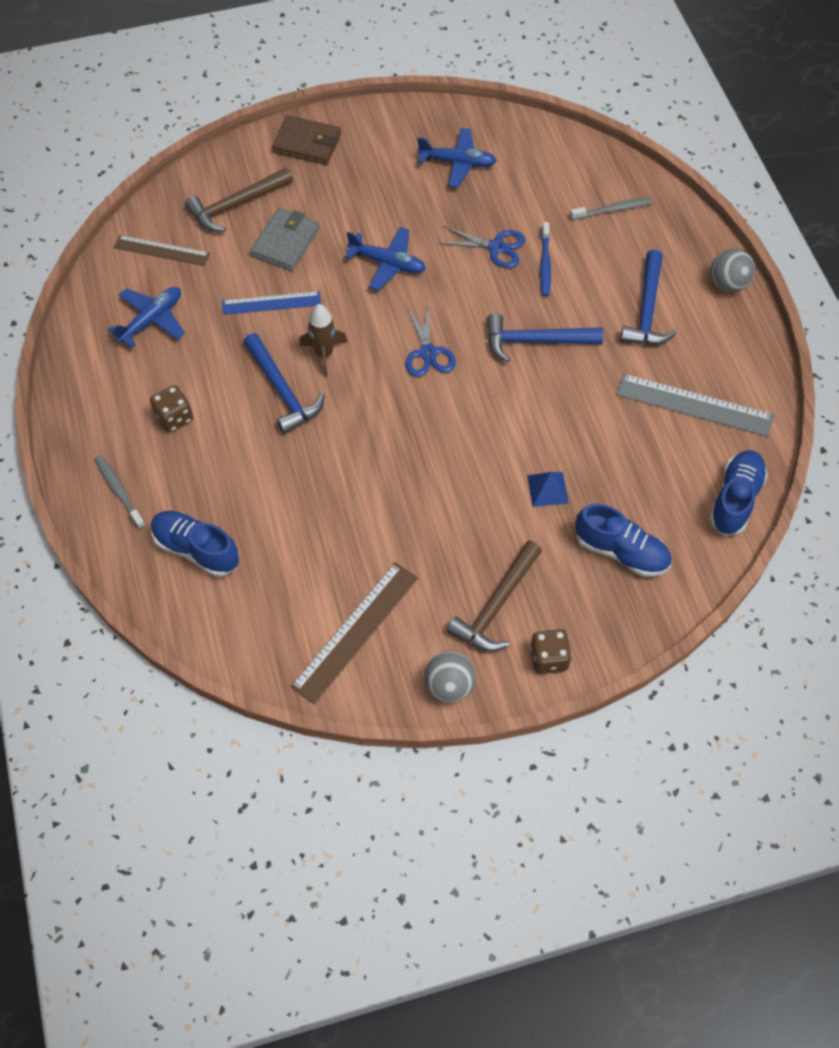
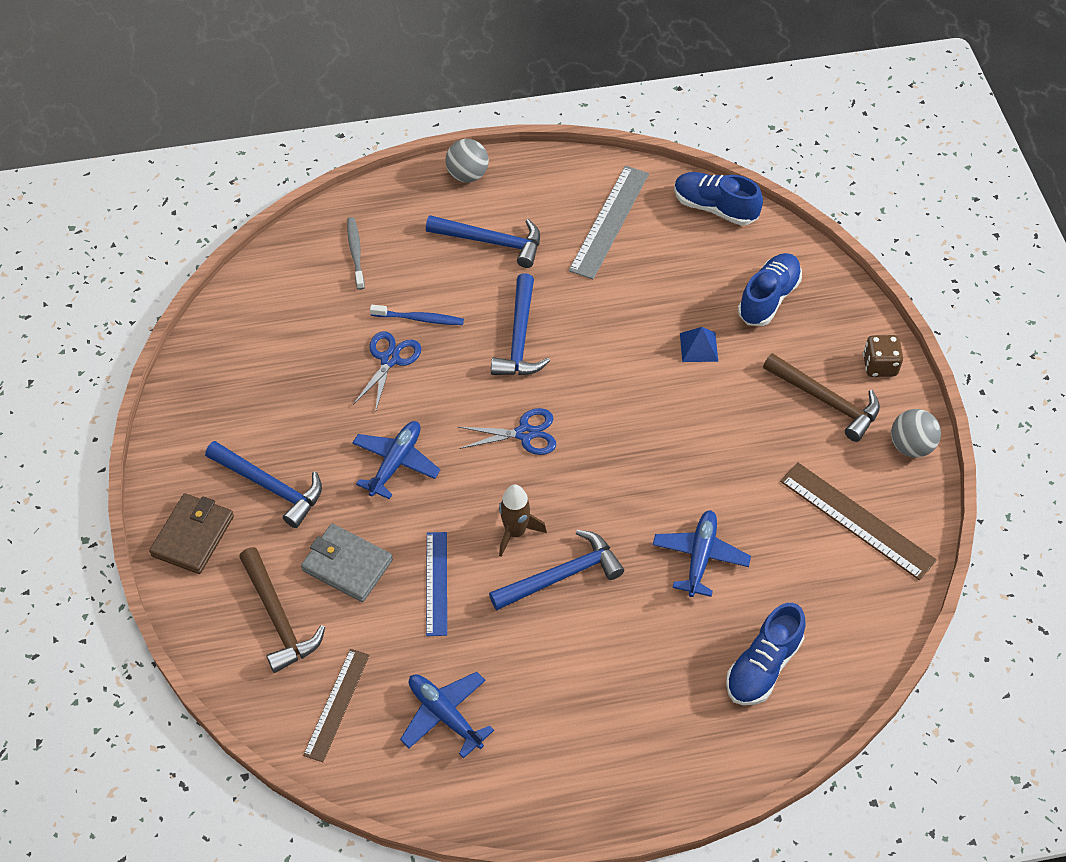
camera: 85 degrees left, 5 degrees down
grey toothbrush [95,455,145,529] -> none
brown dice [150,385,193,432] -> none
blue plane [417,128,497,188] -> blue plane moved to [653,510,751,597]
none -> blue hammer [205,441,322,528]

